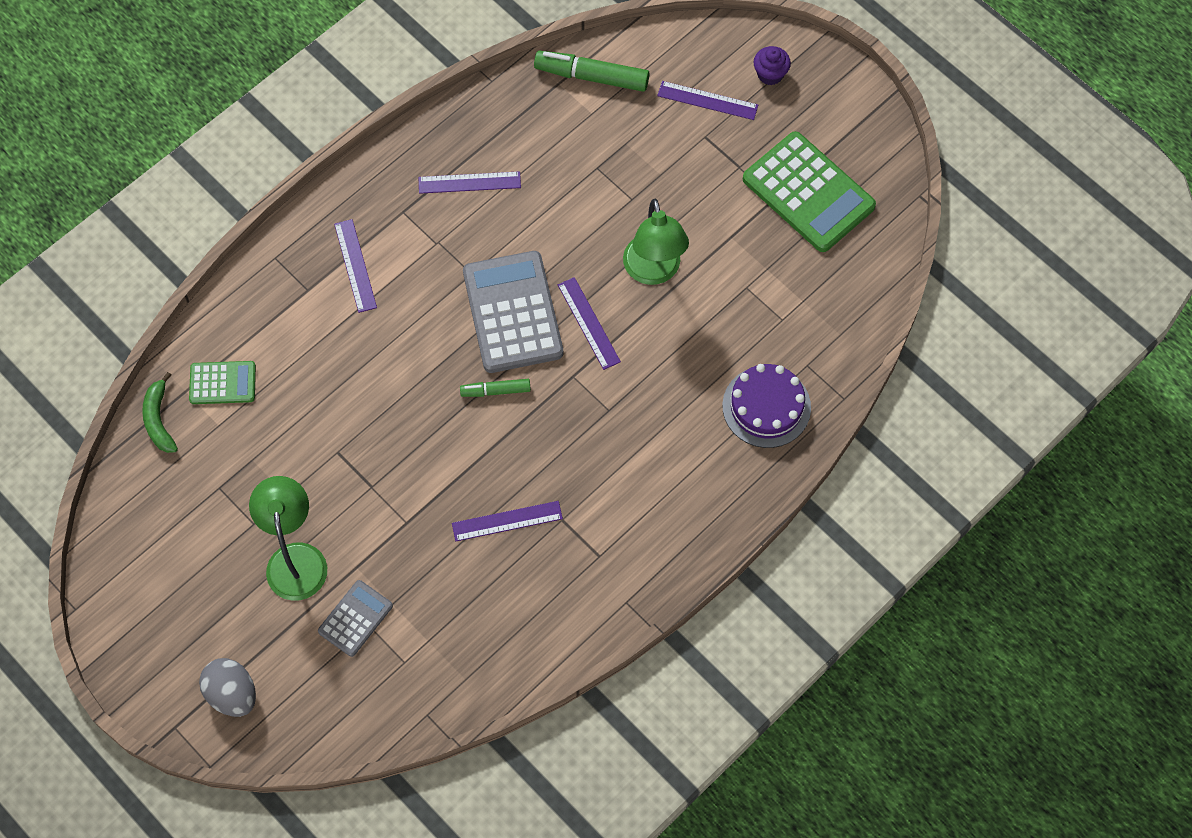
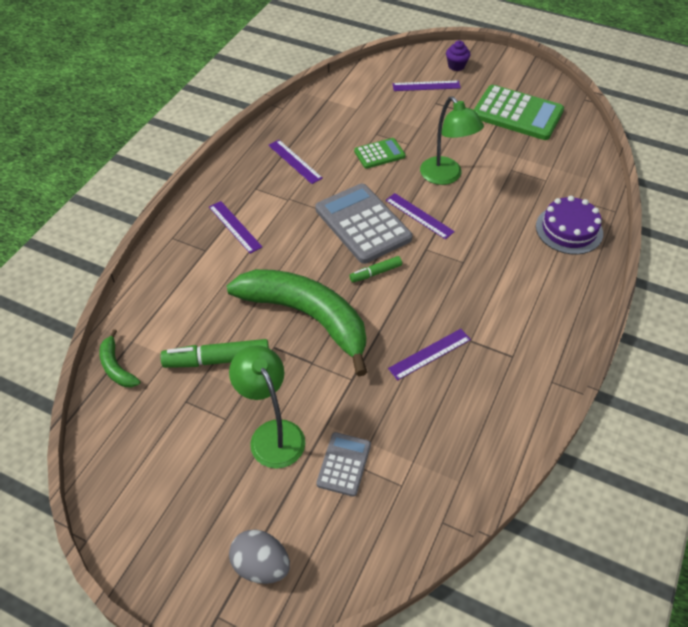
camera: 20 degrees left, 15 degrees down
green calculator [189,361,256,404] -> green calculator moved to [354,138,406,169]
purple ruler [419,171,521,194] -> purple ruler turned 75 degrees clockwise [268,140,323,184]
green marker [534,51,649,92] -> green marker moved to [161,339,269,368]
none -> green banana [227,269,367,376]

